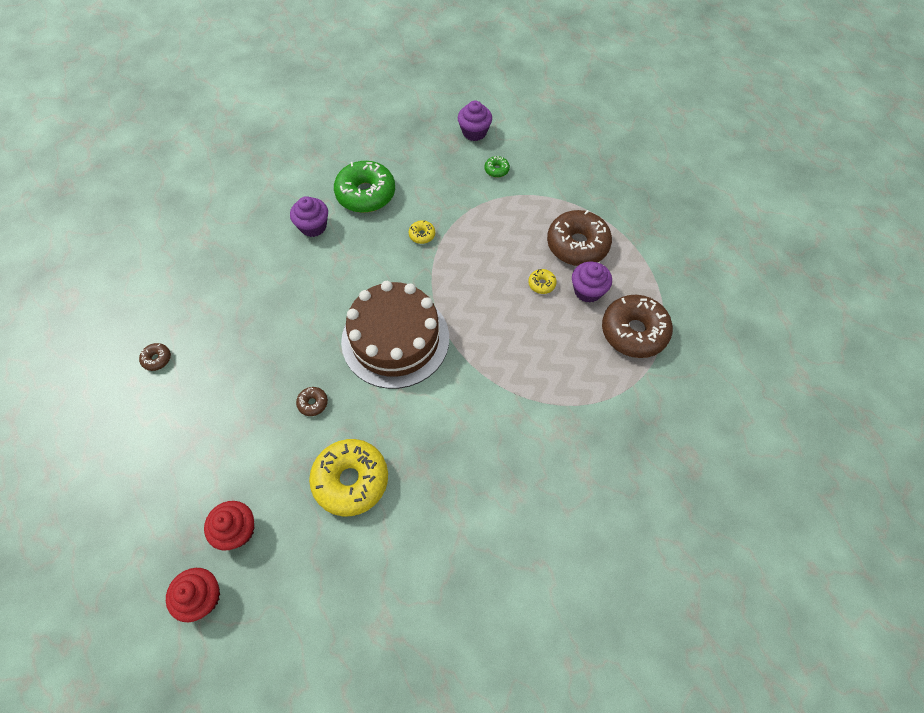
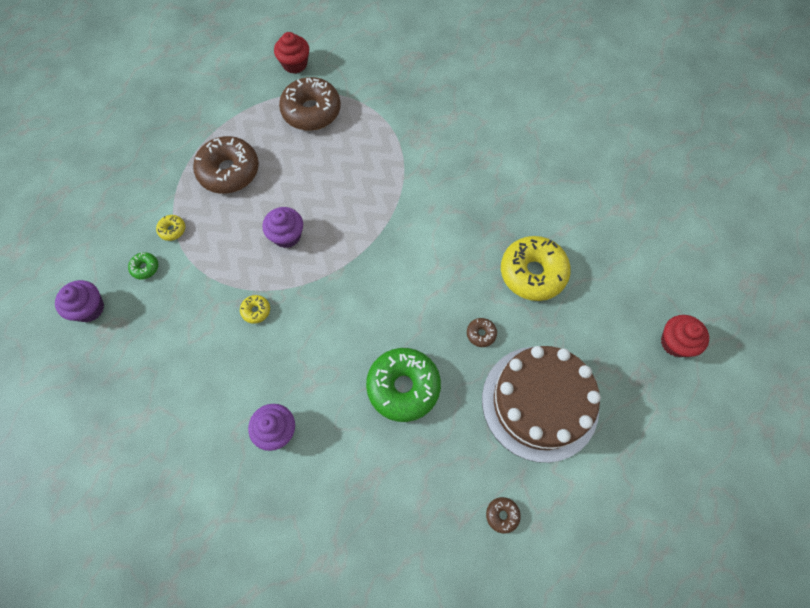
camera: 110 degrees left, 5 degrees up
red cupcake [204,501,254,551] -> red cupcake moved to [274,32,309,74]
green donut [334,161,395,213] -> green donut moved to [366,348,441,422]
brown cake [341,281,449,389] -> brown cake moved to [482,346,601,463]
yellow donut [528,269,557,294] -> yellow donut moved to [156,215,185,241]
purple cupcake [572,262,612,303] -> purple cupcake moved to [262,207,303,248]

